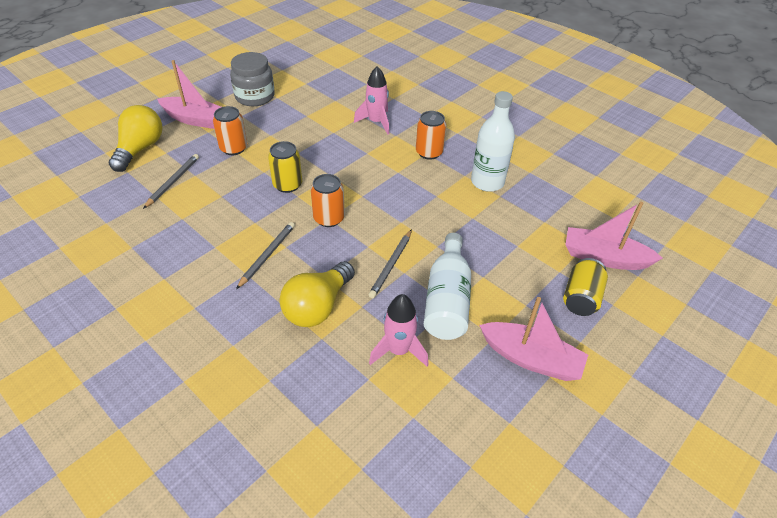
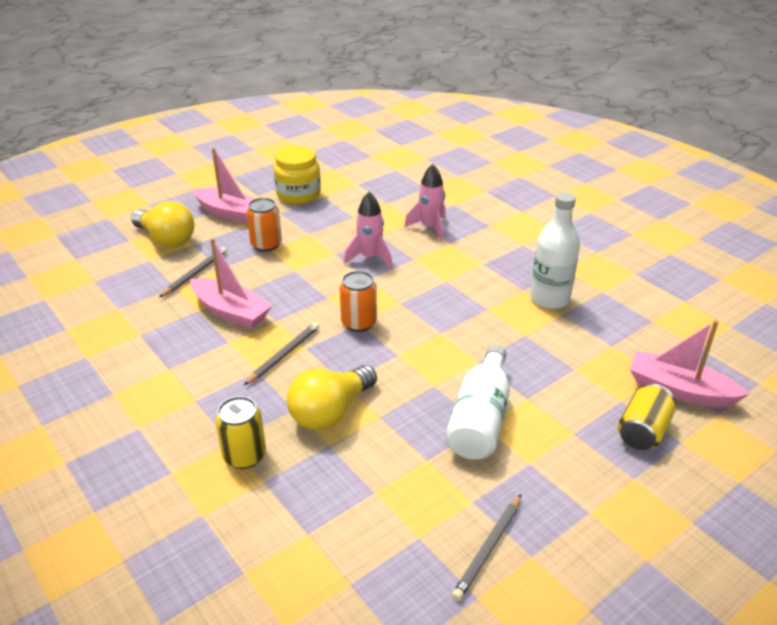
camera: 10 degrees right, 10 degrees down
yellow light bulb [108,105,163,172] -> yellow light bulb turned 105 degrees clockwise [131,201,194,247]
grey jar [230,52,275,106] -> yellow jar [274,146,321,204]
yellow can [268,141,302,193] -> yellow can moved to [215,396,266,469]
grey pencil [368,229,412,298] -> grey pencil moved to [452,495,521,601]
pink rocket [369,294,429,366] -> pink rocket moved to [344,192,393,268]
orange can [416,111,446,160] -> none
pink boat [479,297,588,381] -> pink boat moved to [190,238,272,329]

